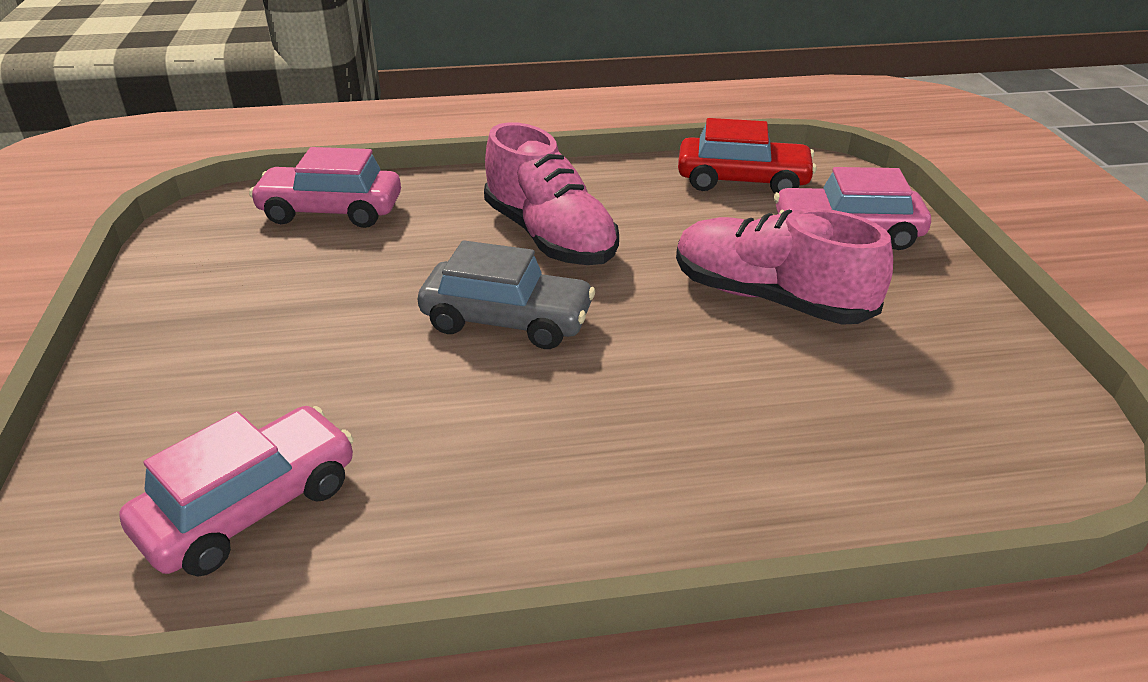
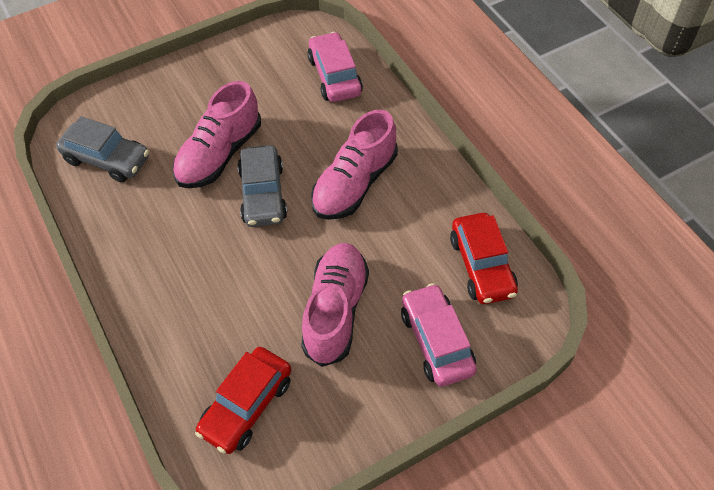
camera: 70 degrees right, 20 degrees up
pink car [119,406,354,576] -> grey car [56,116,149,182]
none -> pink shoe [173,81,261,188]
none -> red car [195,347,291,454]

